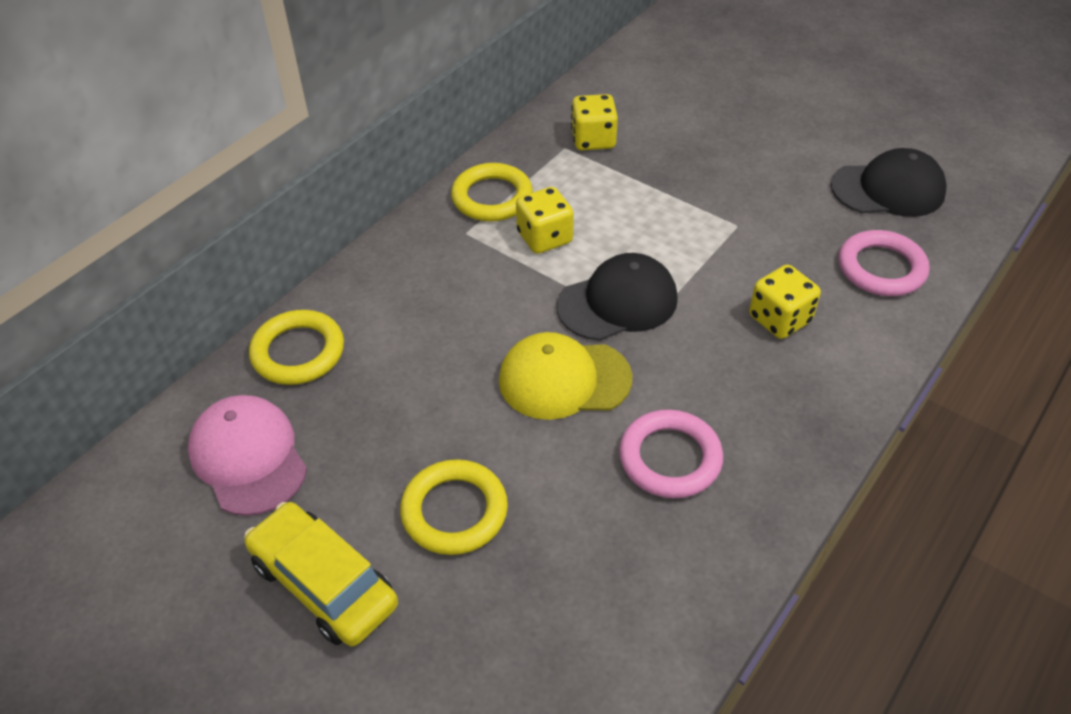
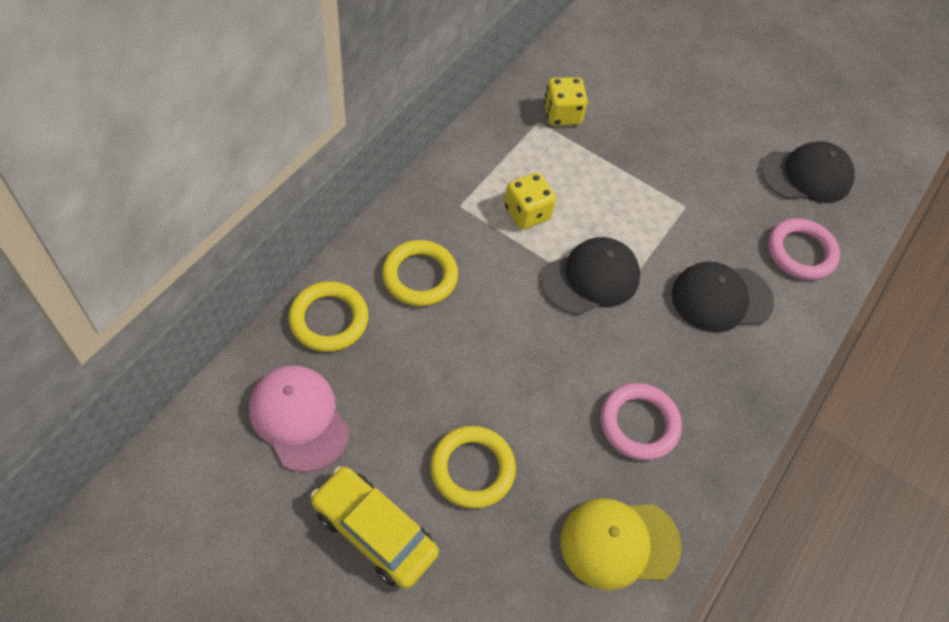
camera: 10 degrees left, 10 degrees up
yellow ring [451,163,533,221] -> yellow ring moved to [382,240,458,306]
yellow cap [499,332,633,420] -> yellow cap moved to [560,498,682,590]
yellow dice [749,265,821,339] -> black cap [672,261,774,333]

